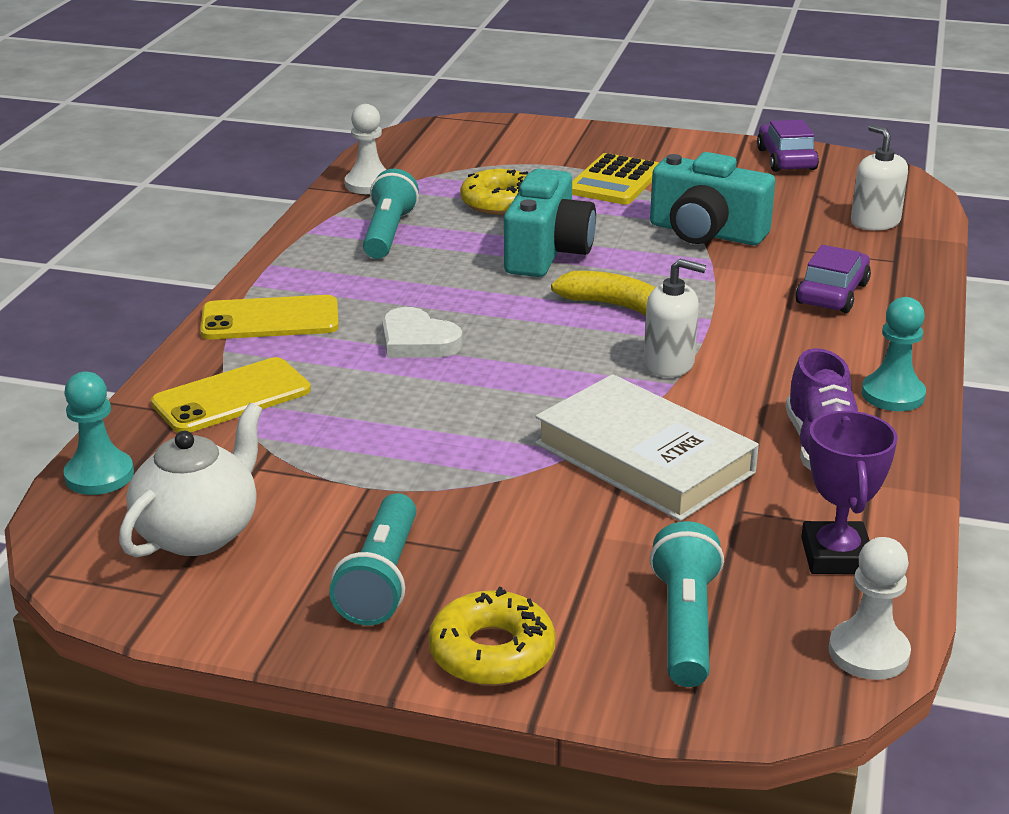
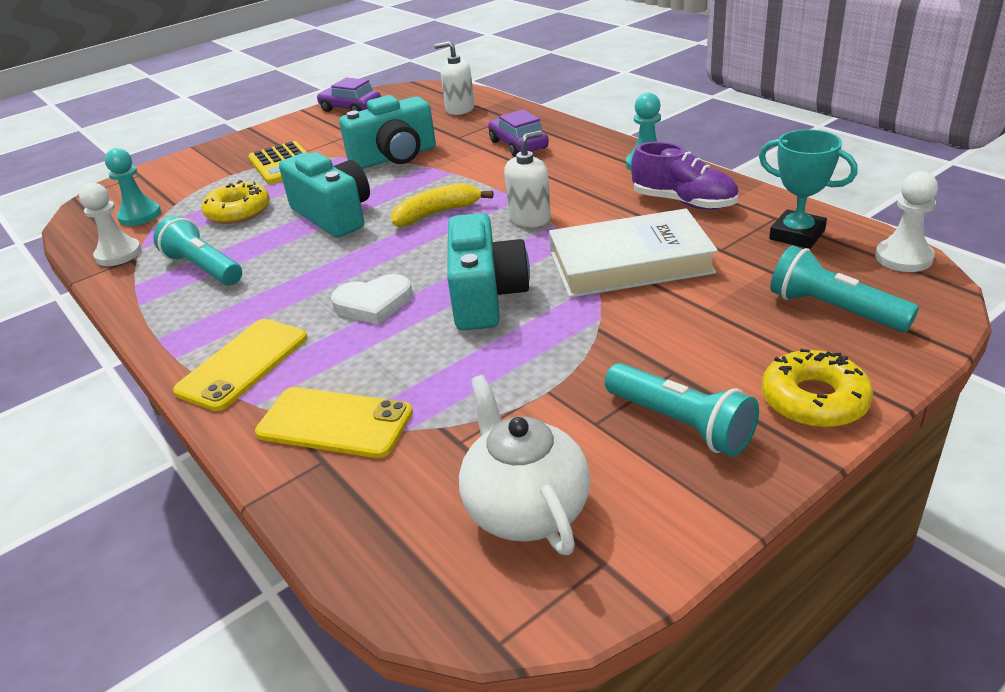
camera: 50 degrees left, 5 degrees up
turquoise pawn [63,372,134,495] -> turquoise pawn moved to [105,148,161,226]
yellow phone [151,357,311,433] -> yellow phone turned 75 degrees counterclockwise [255,387,413,458]
purple trophy [801,411,898,574] -> turquoise trophy [759,129,858,249]
none -> turquoise camera [447,213,530,331]

